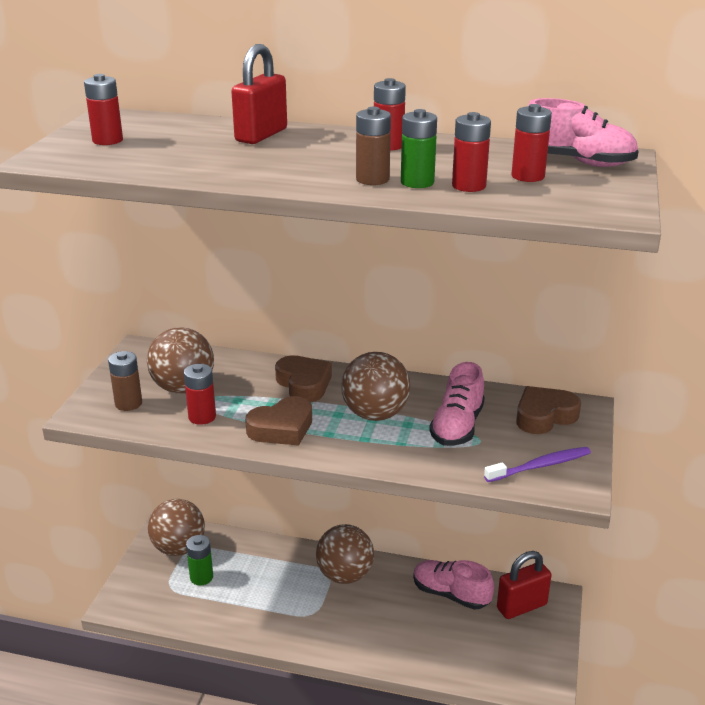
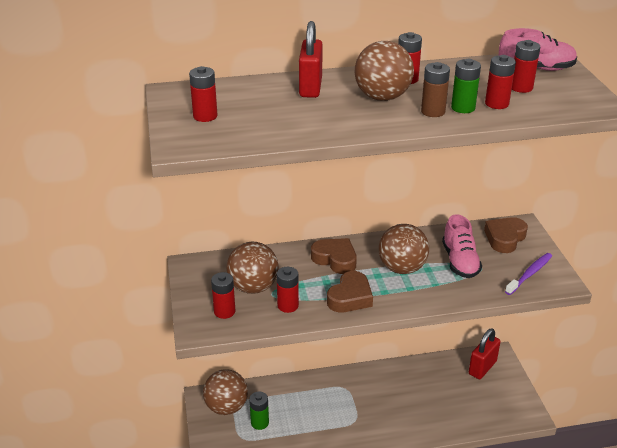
camera: 25 degrees left, 5 degrees up
brown battery [108,351,142,411] -> red battery [211,272,235,319]
brown ball [316,524,374,584] -> brown ball moved to [355,41,414,101]
pink shoe [413,560,494,610] -> none

